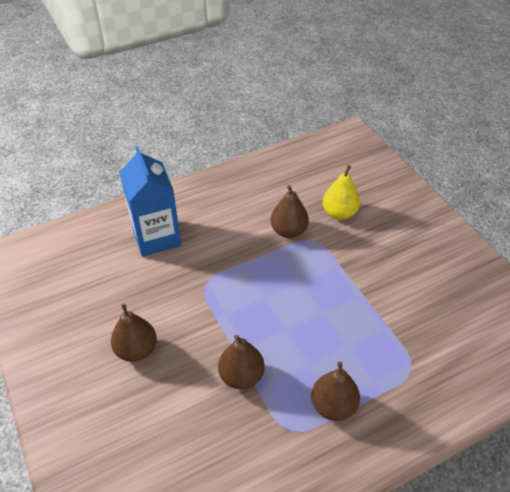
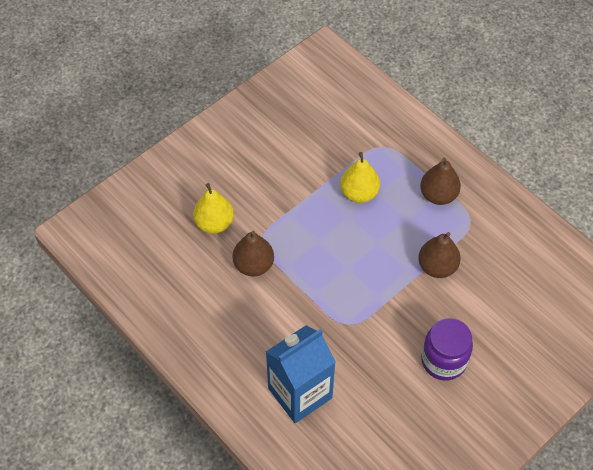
camera: 105 degrees left, 10 degrees up
brown pear [111,303,157,362] -> purple jar [421,318,473,381]
none -> yellow pear [340,152,380,203]

